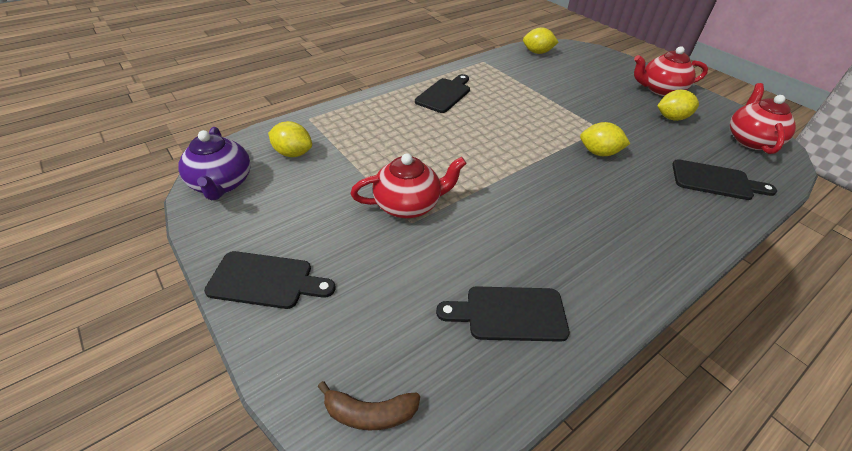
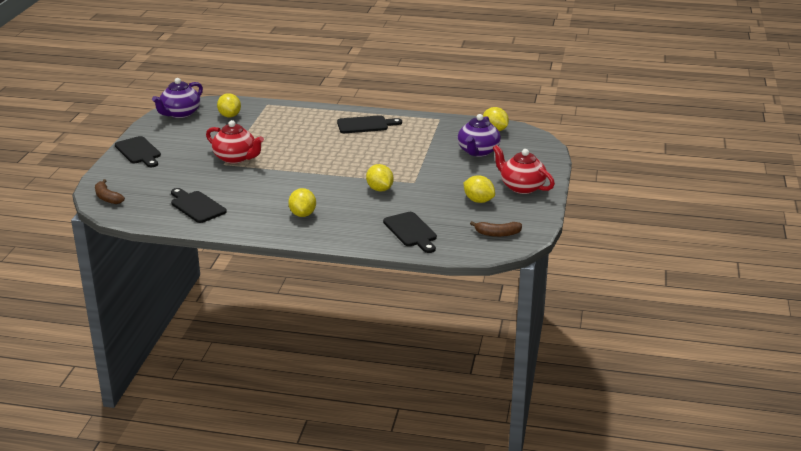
camera: 50 degrees right, 15 degrees down
red teapot [730,83,796,154] -> brown banana [470,221,522,237]
none -> yellow lemon [288,188,316,217]
none -> purple teapot [457,114,501,157]

